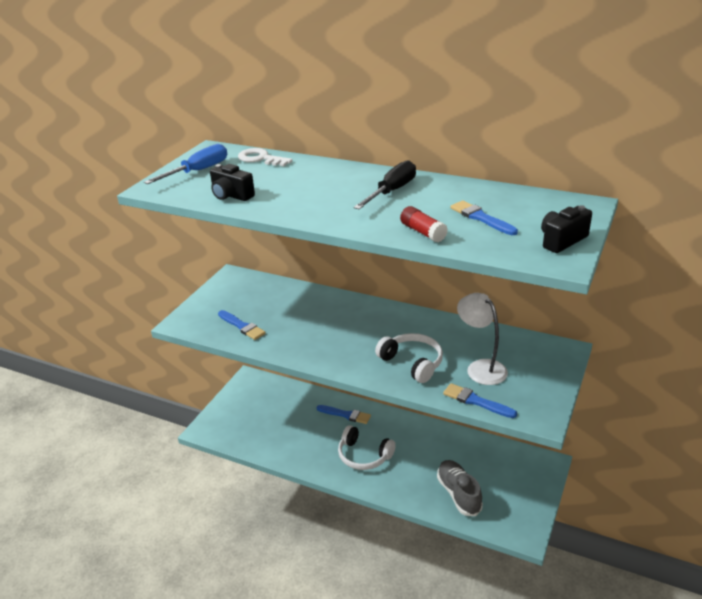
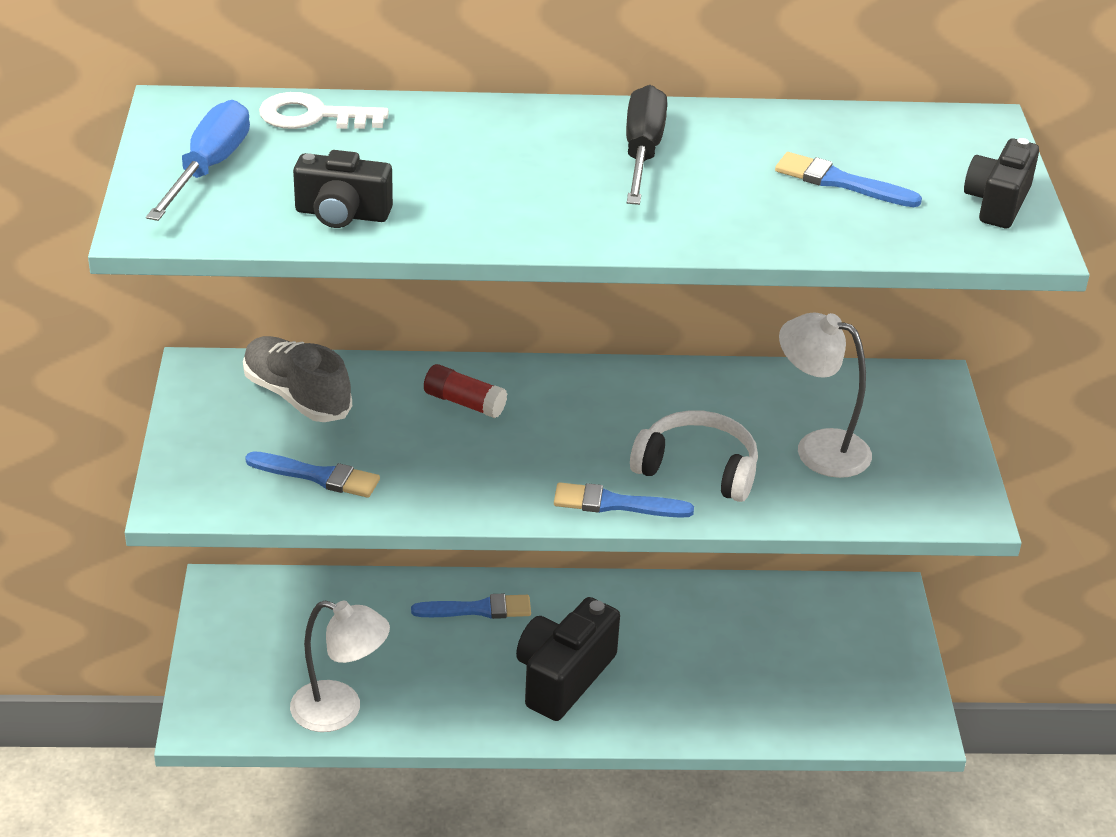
camera: 30 degrees left, 5 degrees up
white headphones [338,425,396,470] -> black camera [516,597,620,721]
red glue stick [400,206,448,242] -> red glue stick moved to [424,364,507,418]
grey shoe [437,460,483,516] -> grey shoe moved to [243,336,352,422]
blue brush [443,383,517,418] -> blue brush moved to [554,482,694,518]
none -> white lamp [290,601,390,732]

